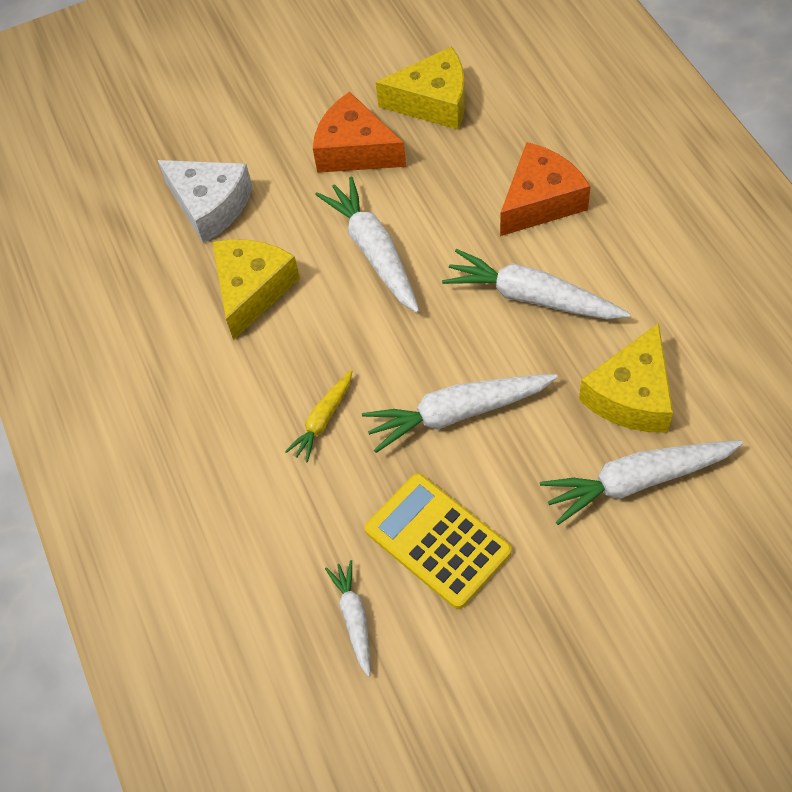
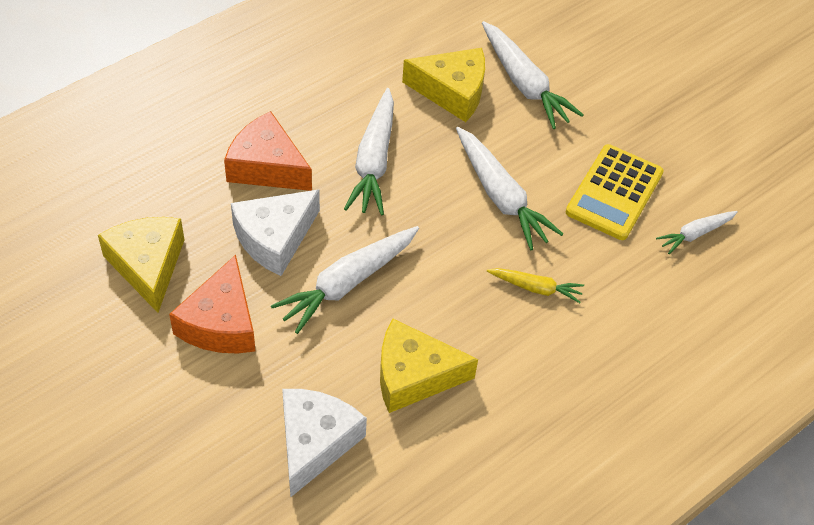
camera: 115 degrees left, 5 degrees down
none -> white cheese [231,189,320,276]

